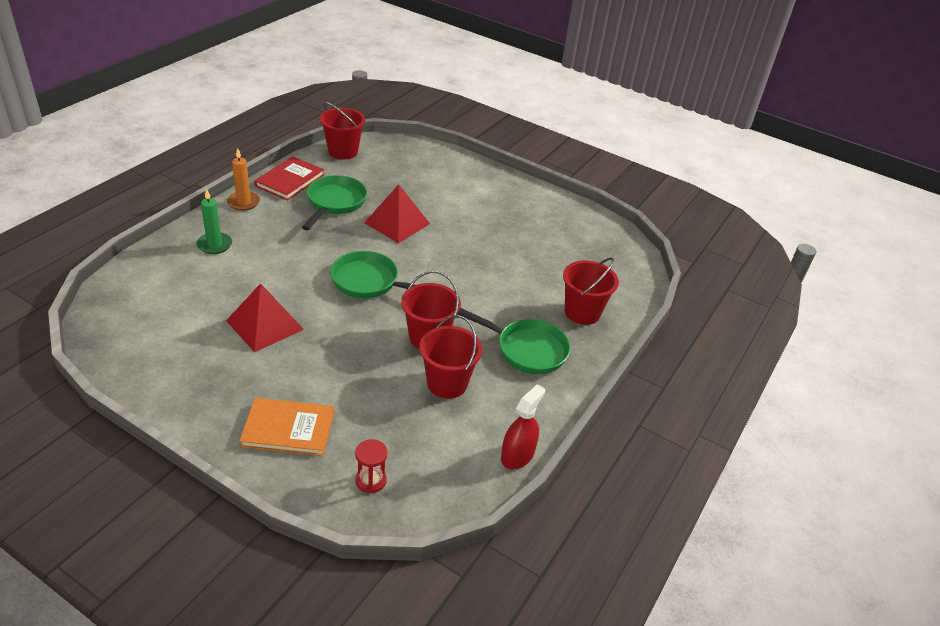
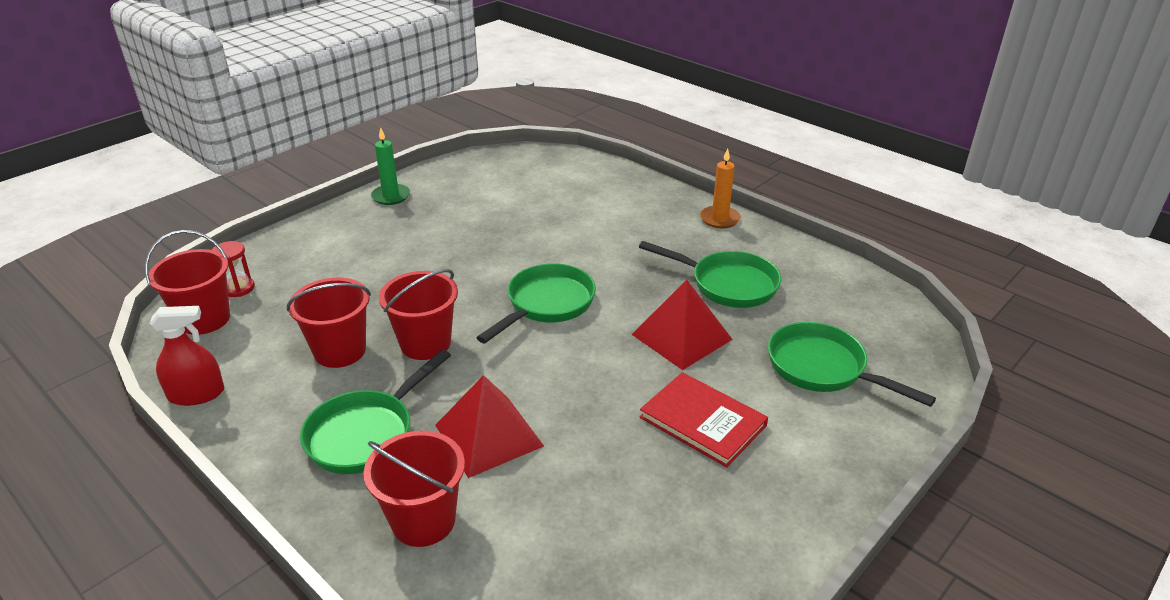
camera: 105 degrees right, 5 degrees down
green candle [197,189,232,254] -> green candle moved to [371,127,410,205]
red pyramid [226,283,304,352] -> red pyramid moved to [435,375,544,478]
orange book [239,398,334,456] -> none
red book [254,156,324,200] -> red book moved to [640,372,768,467]
red bucket [320,102,365,159] -> red bucket moved to [145,230,230,335]
red spray bottle [501,384,545,469] -> red spray bottle turned 60 degrees counterclockwise [150,306,224,406]
none -> green pan [768,322,936,407]

